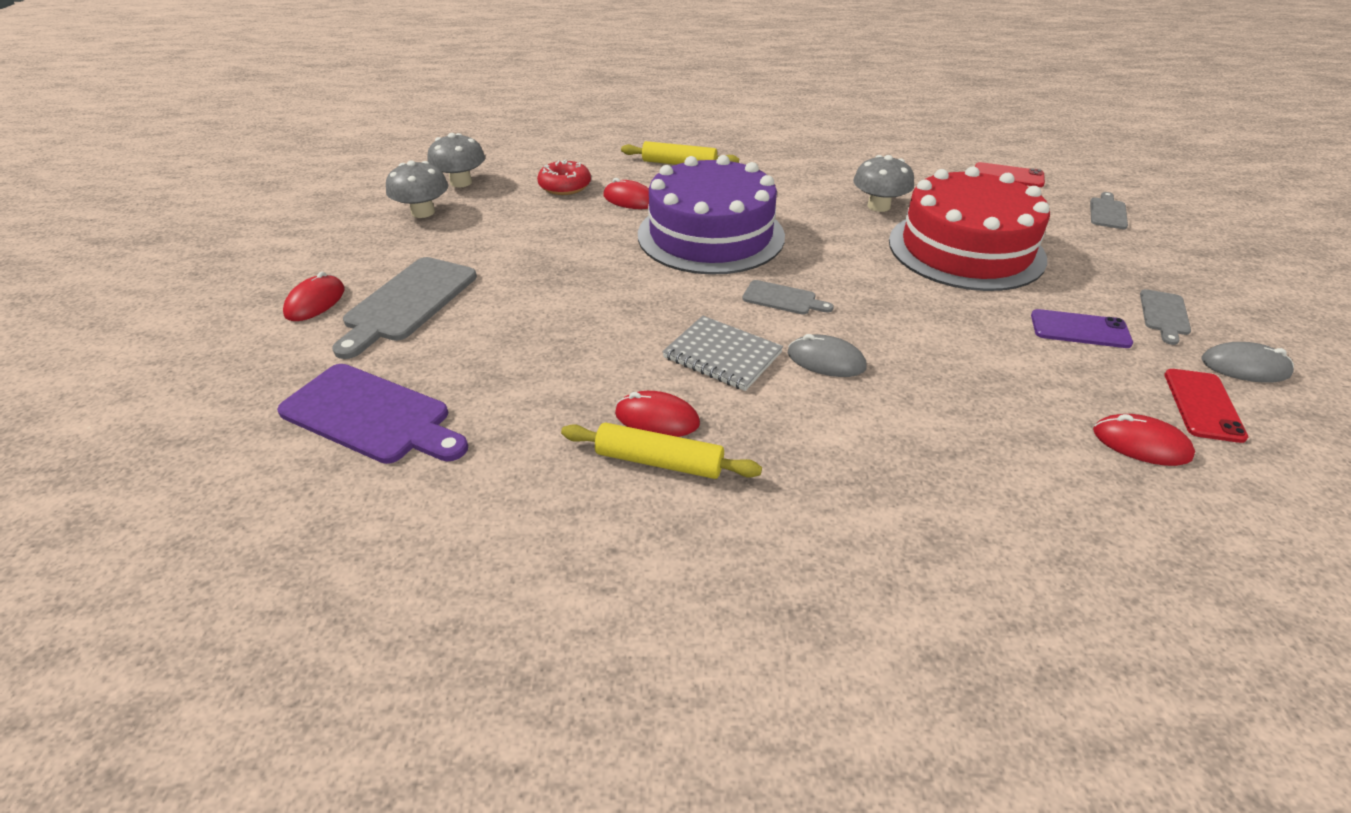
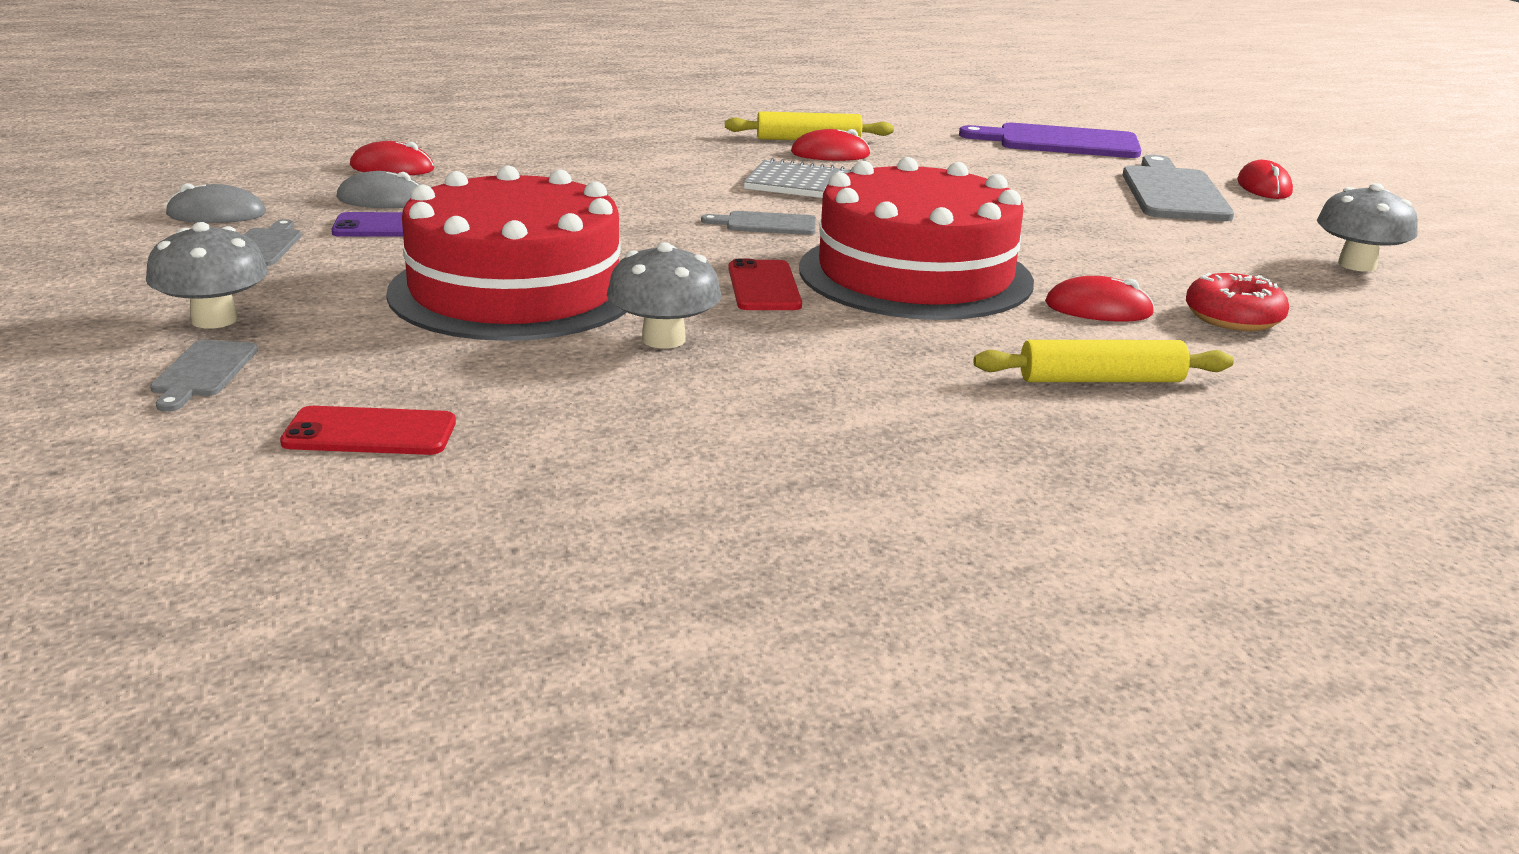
camera: 160 degrees right, 15 degrees down
grey mushroom [427,133,485,188] -> grey mushroom moved to [146,222,268,329]
purple cake [638,155,785,275] -> red cake [799,157,1034,320]
grey mouse [788,334,867,377] -> grey mouse moved to [336,171,420,208]
red phone [1164,369,1248,443] -> red phone moved to [728,259,802,310]

